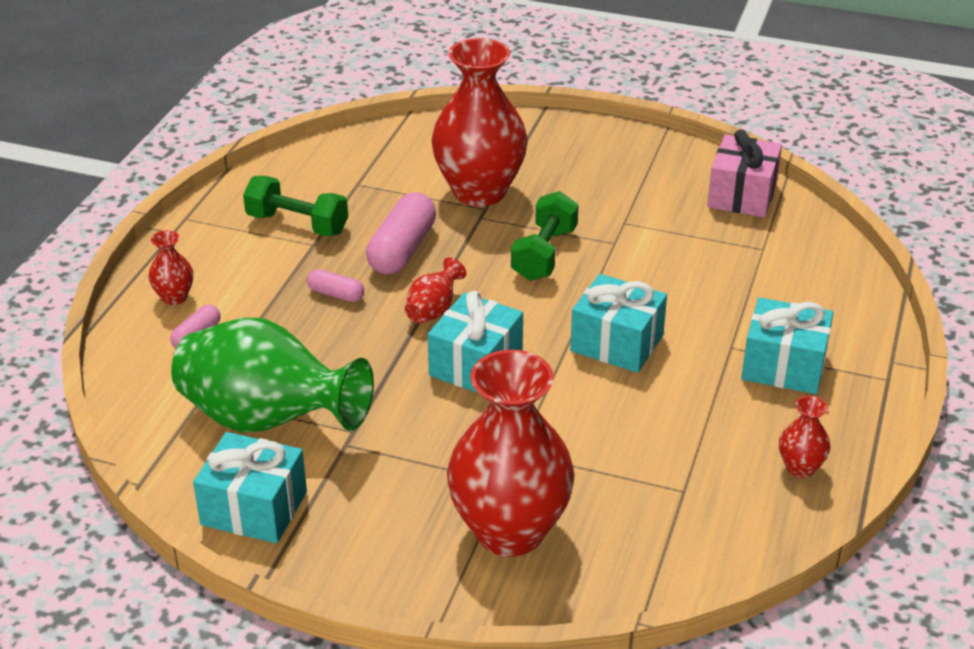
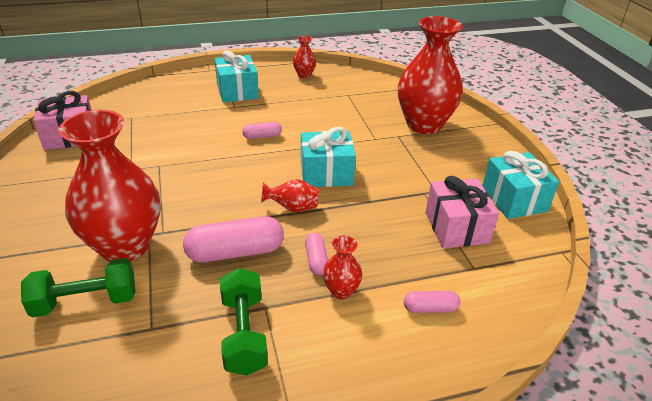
camera: 125 degrees left, 0 degrees up
red vase [149,230,193,305] -> red vase moved to [323,236,363,299]
green vase [171,318,374,432] -> pink gift [426,176,499,248]
green dumbbell [511,191,579,281] -> green dumbbell moved to [21,258,135,318]
turquoise gift [570,274,667,373] -> pink capsule [242,122,282,139]

